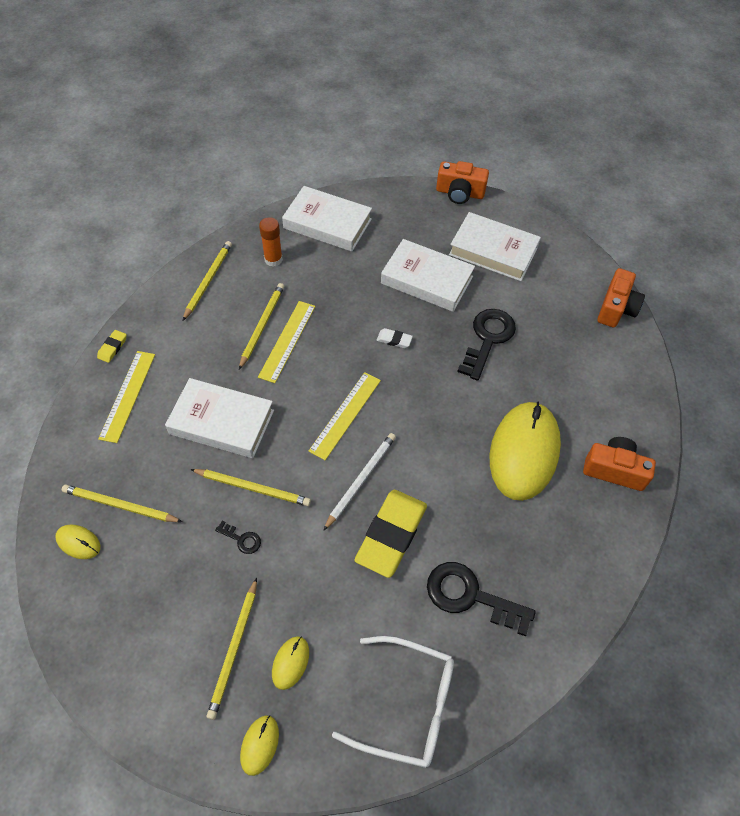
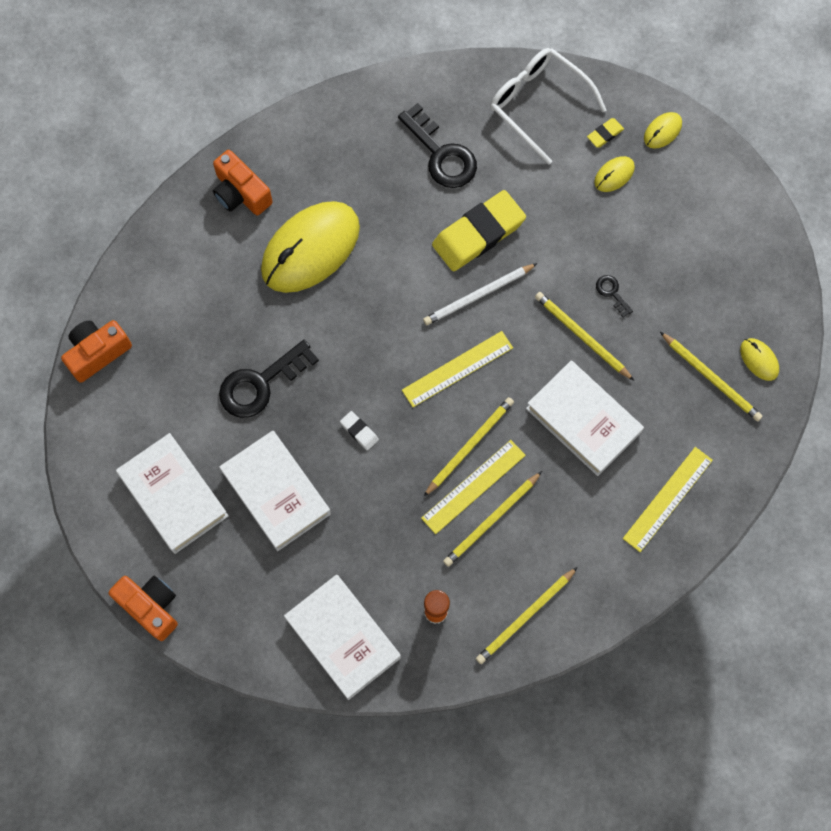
camera: 150 degrees left, 15 degrees up
yellow eraser [97,330,127,363] -> yellow eraser moved to [587,118,624,148]
yellow pencil [207,578,257,720] -> yellow pencil moved to [423,397,514,497]

